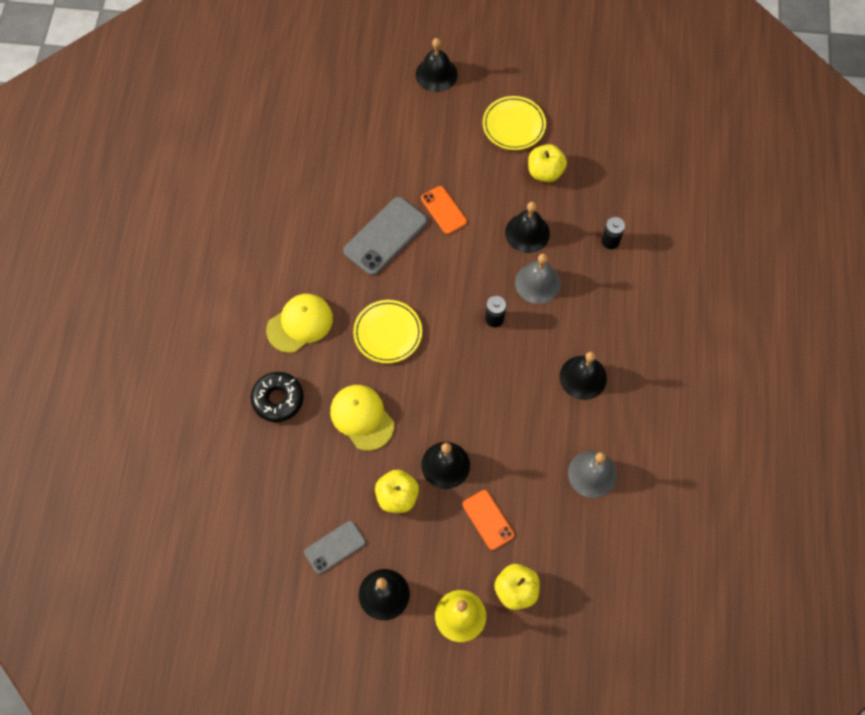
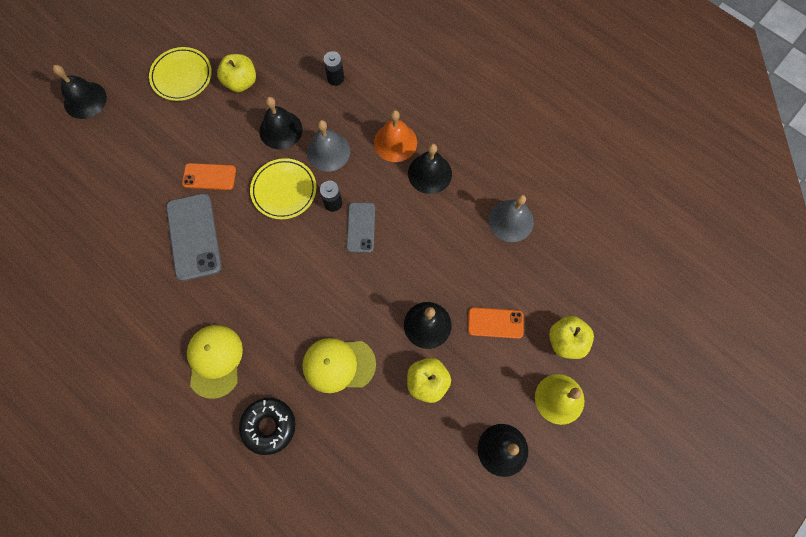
camera: 55 degrees left, 5 degrees up
grey phone [304,521,366,574] -> grey phone moved to [346,202,375,253]
yellow plate [353,300,422,363] -> yellow plate moved to [250,158,316,219]
none -> orange bell [374,110,417,162]

